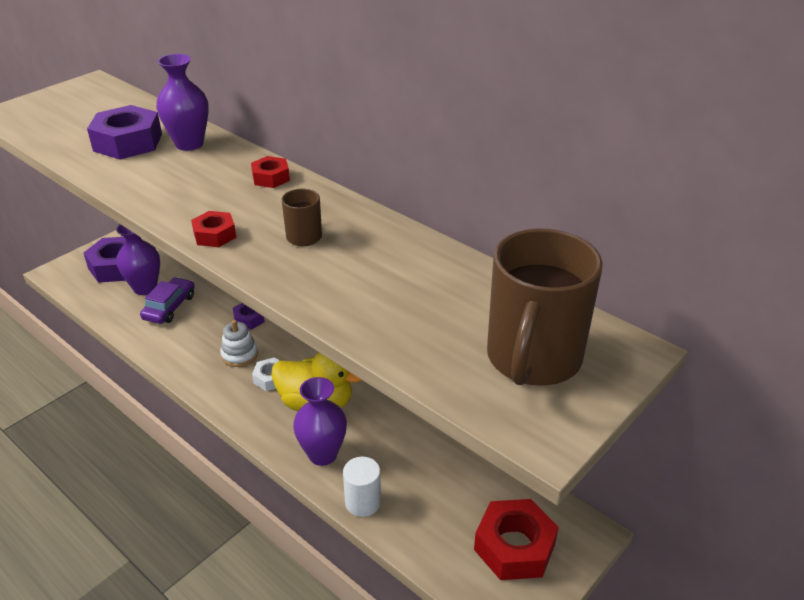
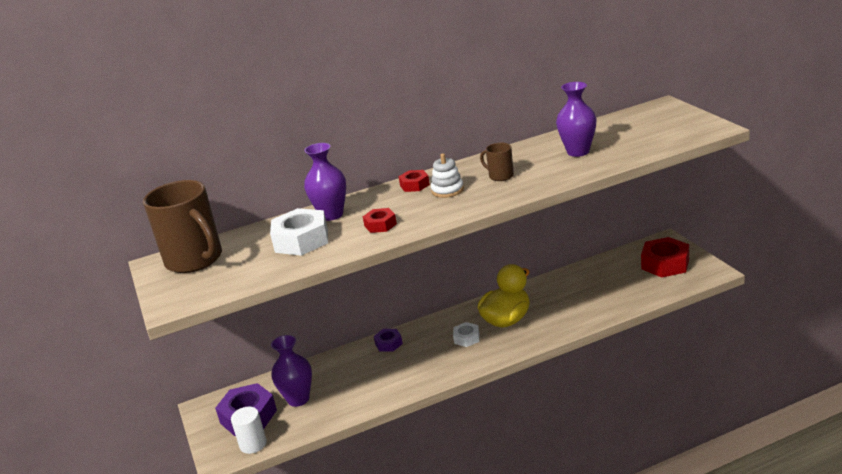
camera: 60 degrees left, 10 degrees down
purple nut [87,105,162,160] -> white nut [270,208,328,256]
purple car [140,277,195,324] -> none
red nut [191,211,236,247] -> red nut moved to [363,208,397,233]
white stacking toy [220,320,258,367] -> white stacking toy moved to [431,153,464,198]
purple vase [293,377,347,466] -> purple vase moved to [556,82,597,157]
white cylinder [343,457,381,517] -> white cylinder moved to [231,407,267,454]
brown mug [487,229,603,386] -> brown mug moved to [143,180,222,273]

